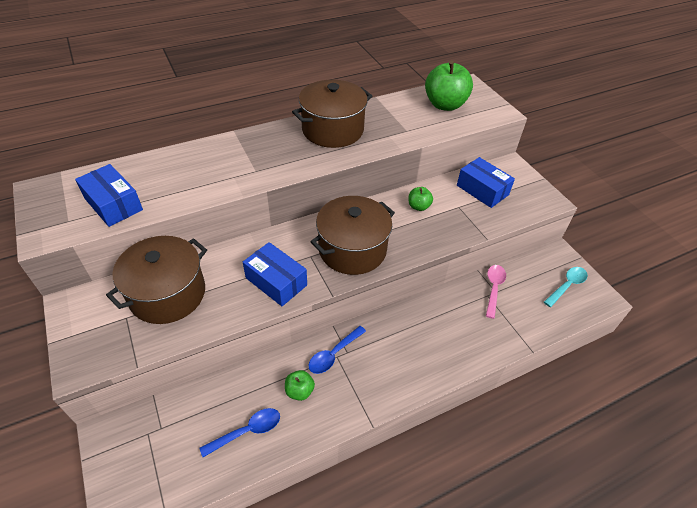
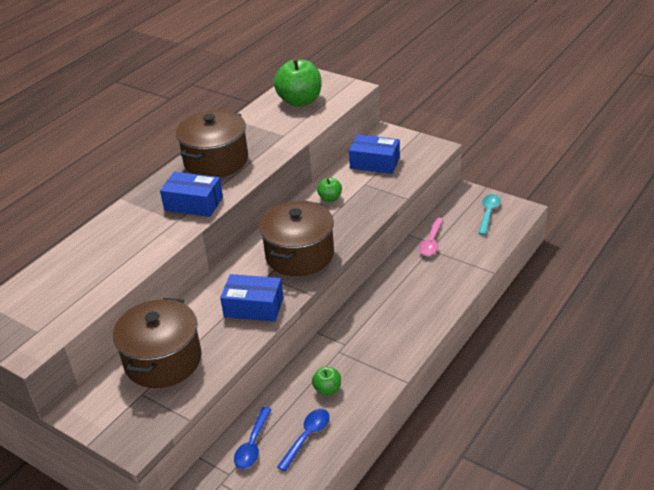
camera: 25 degrees left, 10 degrees down
blue box [75,164,143,227] -> blue box moved to [160,172,223,217]
blue spoon [308,326,366,374] -> blue spoon moved to [234,407,271,469]
pink spoon [486,265,506,319] -> pink spoon turned 150 degrees counterclockwise [419,218,443,256]

